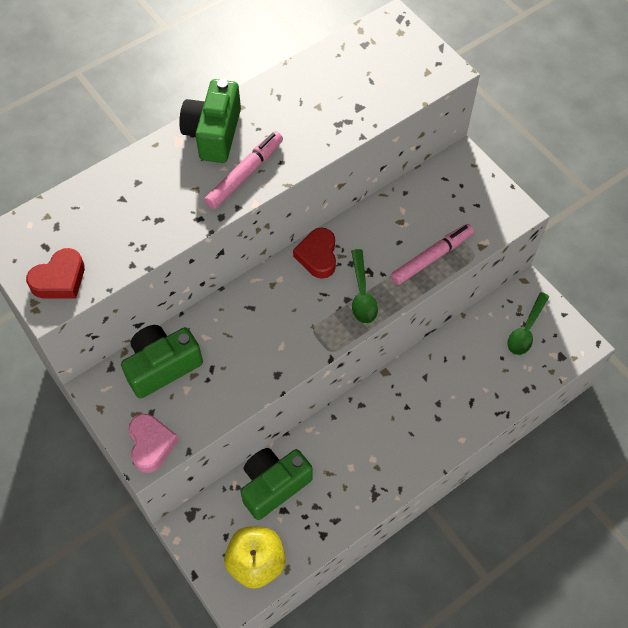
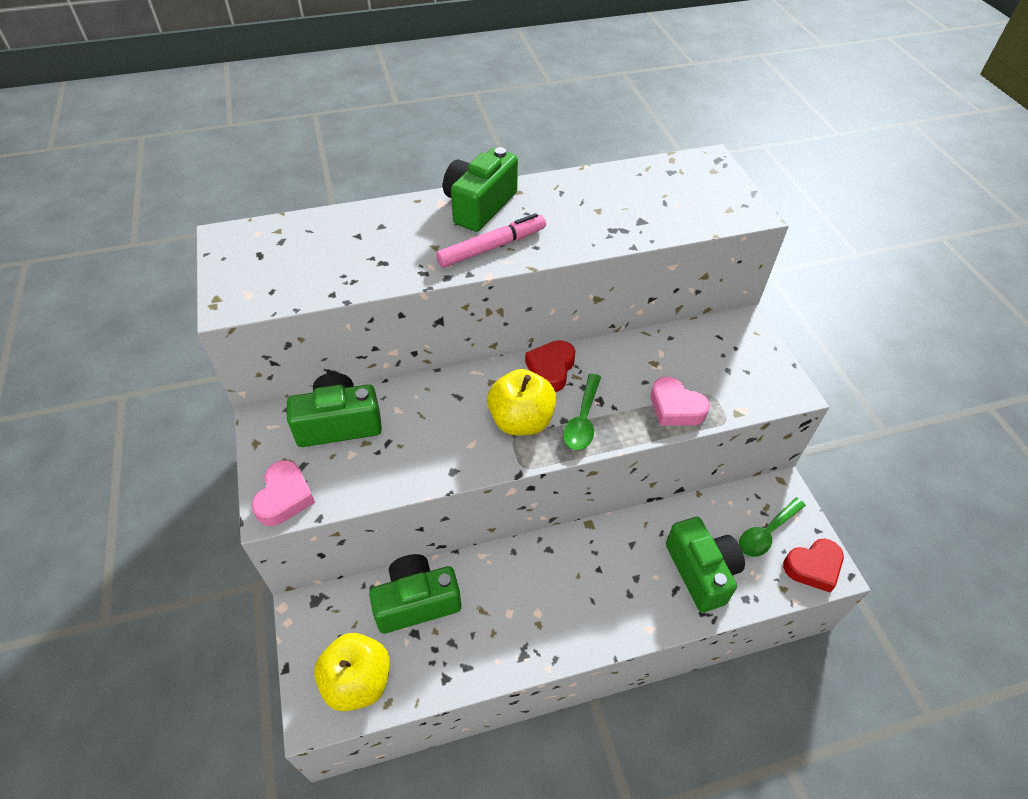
camera: 20 degrees right, 10 degrees down
red heart [26,248,85,298] -> red heart moved to [783,538,844,592]
pink marker [391,224,474,285] -> pink heart [651,377,710,426]
none -> yellow apple [487,369,556,435]
none -> green camera [666,517,745,612]

